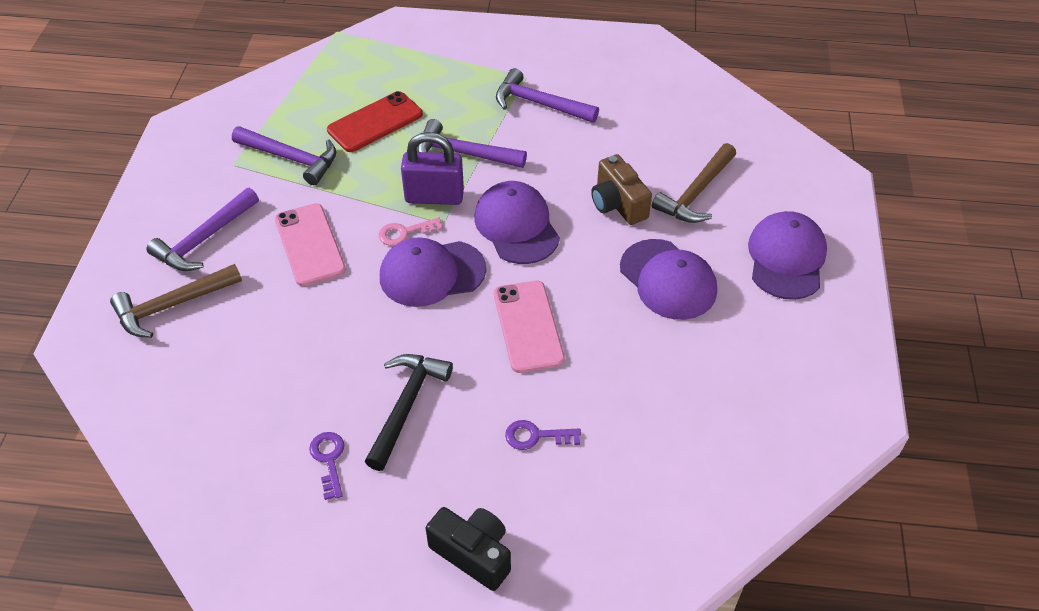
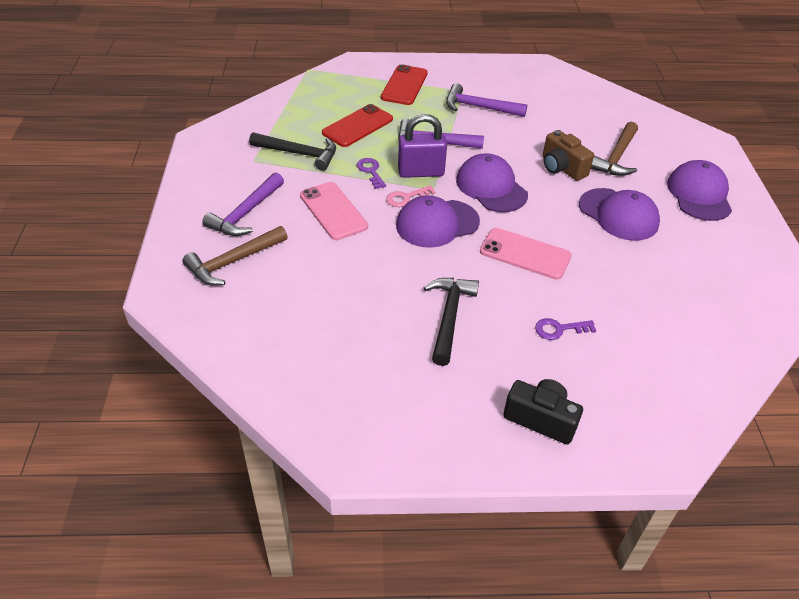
camera: 10 degrees left, 5 degrees down
purple hammer [232,126,336,185] -> black hammer [249,132,336,171]
purple key [309,432,344,500] -> purple key moved to [357,158,386,189]
pink phone [494,281,565,373] -> pink phone turned 45 degrees counterclockwise [480,228,572,280]
none -> red phone [381,64,428,105]

